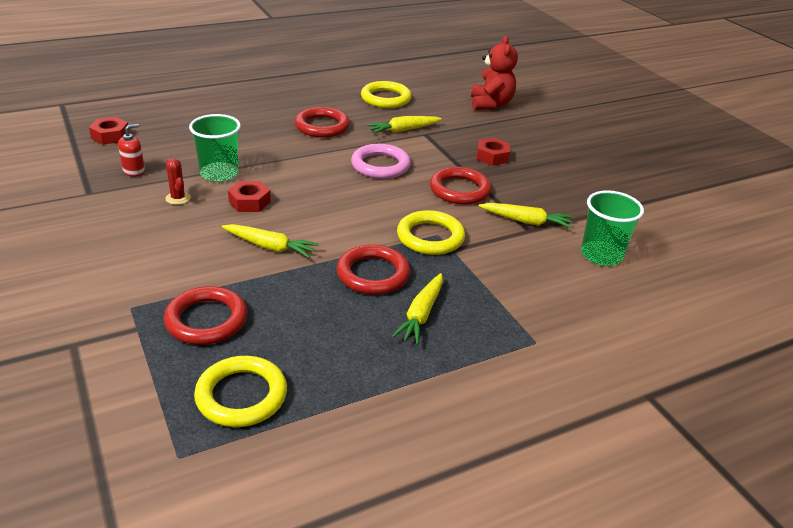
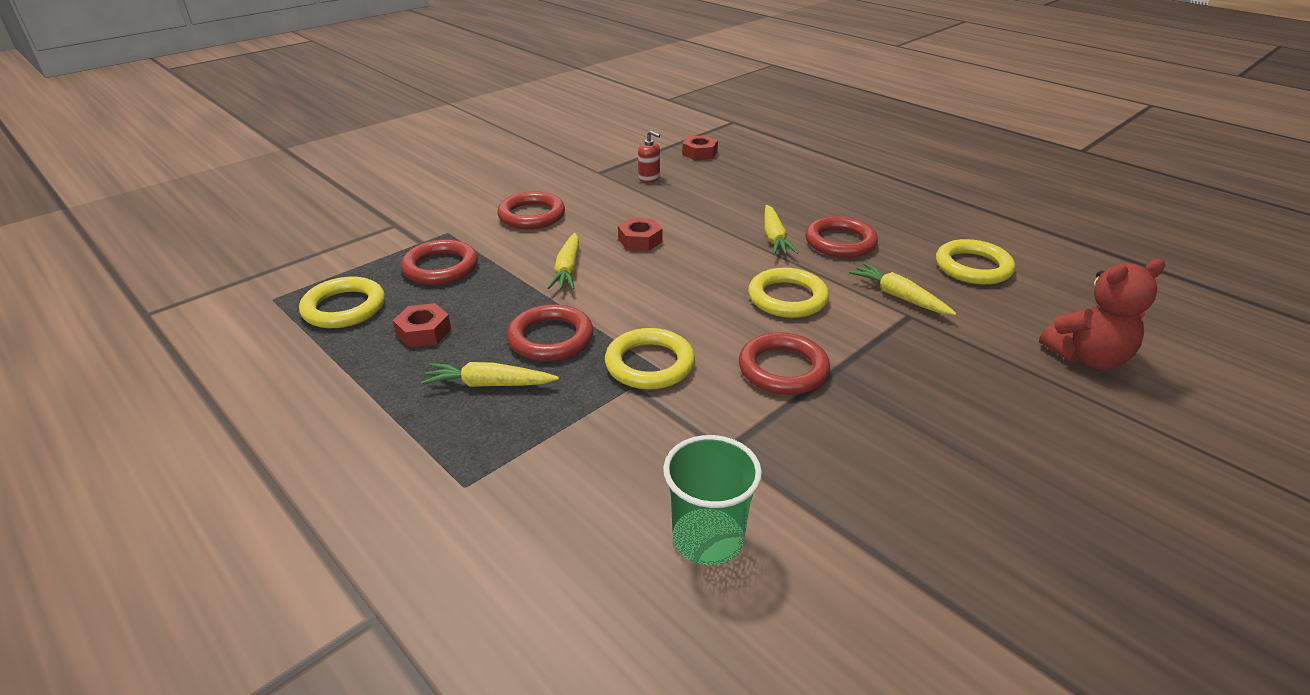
camera: 75 degrees right, 0 degrees up
red cactus [165,159,191,205] -> none
green cup [189,114,241,182] -> none
pink ring [351,144,411,179] -> yellow ring [748,268,829,318]
red nut [477,138,510,166] -> red nut moved to [393,303,451,348]
yellow carrot [479,203,573,229] -> yellow carrot moved to [764,205,798,255]
none -> red ring [497,191,565,229]

